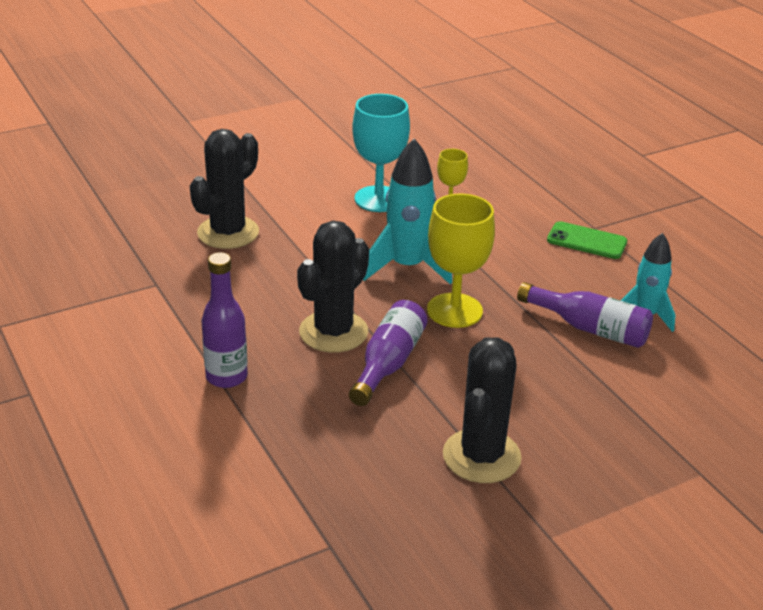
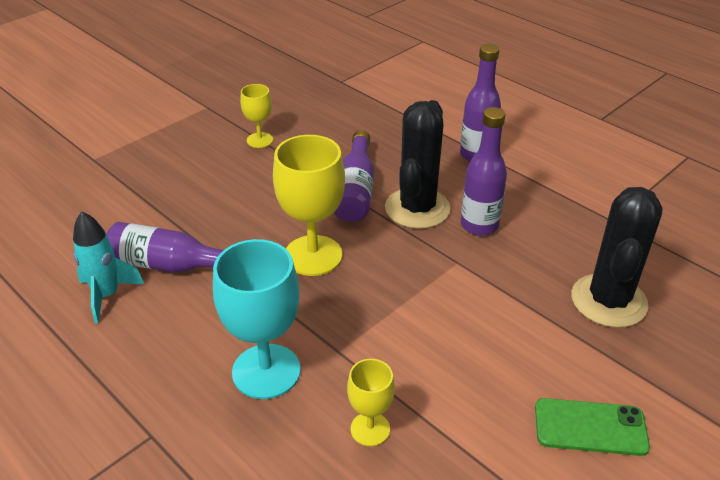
camera: 165 degrees right, 5 degrees up
turquoise goblet [352,94,410,212] -> turquoise goblet moved to [213,239,301,399]
turquoise rocket [363,138,452,284] -> none
black cactus [443,337,522,483] -> yellow goblet [240,84,273,148]
green phone [547,221,627,259] -> green phone moved to [535,398,650,456]
none -> purple bottle [461,107,507,236]

